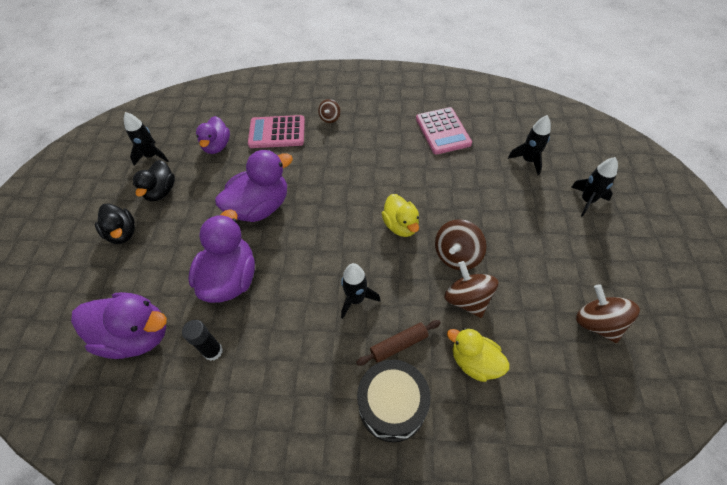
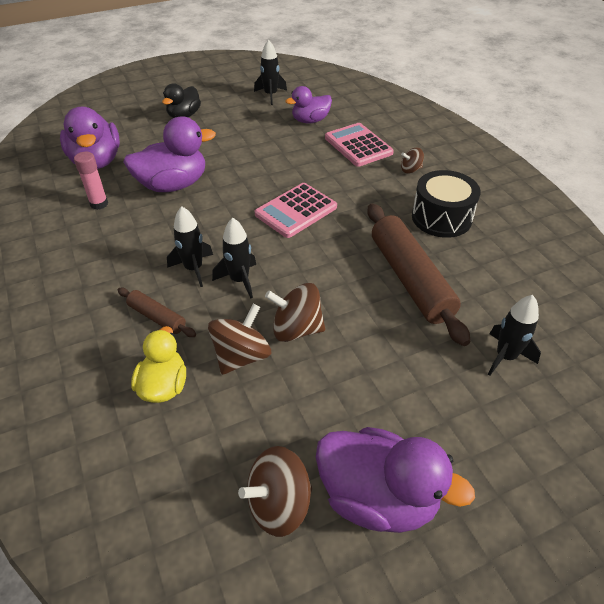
camera: 60 degrees right, 10 degrees down
black duck [133,160,175,201] -> none
black glue stick [182,320,223,361] -> pink glue stick [74,152,108,210]
purple duck [215,150,293,222] -> purple duck moved to [316,427,475,533]
black drum [357,360,430,442] -> black drum moved to [412,170,481,238]
yellow duck [381,194,419,237] -> none
pink calculator [416,107,472,155] -> pink calculator moved to [255,183,337,238]
black rocket [571,157,618,217] -> black rocket moved to [212,218,256,299]
brown spinning top [576,284,640,343] -> brown spinning top turned 150 degrees counterclockwise [238,446,312,537]
none -> brown rolling pin [367,203,470,346]

